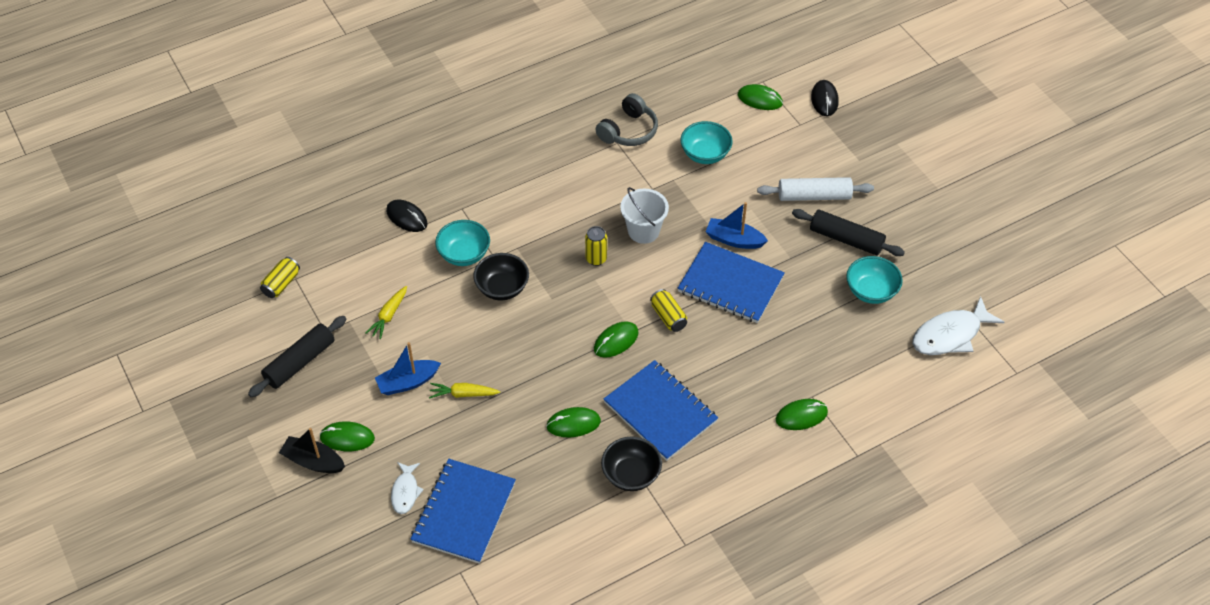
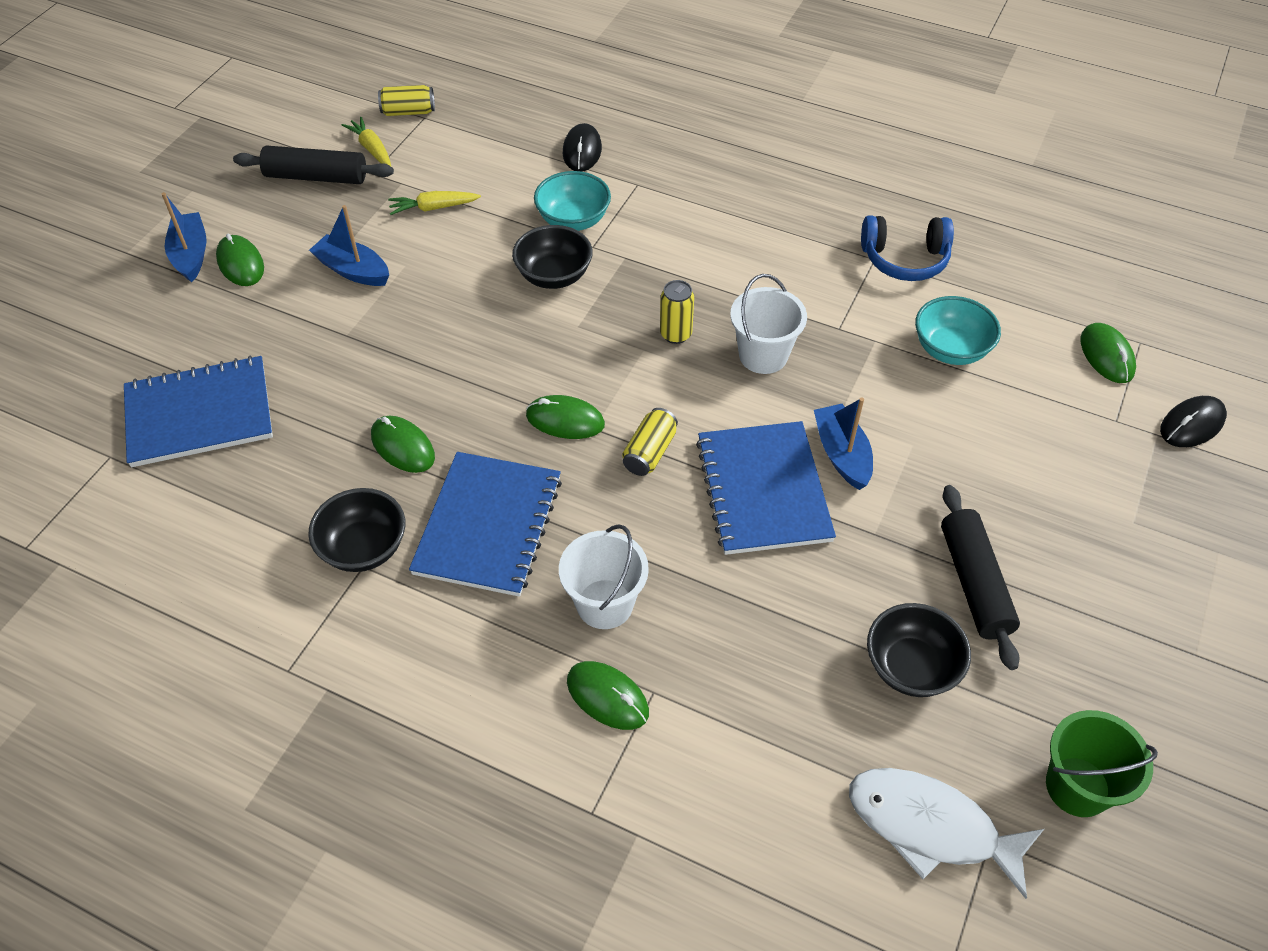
camera: 55 degrees right, 0 degrees up
black boat [279,428,345,473] -> blue boat [162,192,207,282]
white fish [391,462,424,514] -> none
yellow carrot [429,383,500,399] -> yellow carrot moved to [342,117,391,166]
grey headphones [595,93,658,146] -> blue headphones [861,215,954,281]
white rolling pin [757,177,874,201] -> none
turquoise bowl [846,256,903,304] -> black bowl [867,603,971,697]
none -> white bucket [559,524,649,629]
none -> green bucket [1046,710,1158,817]

